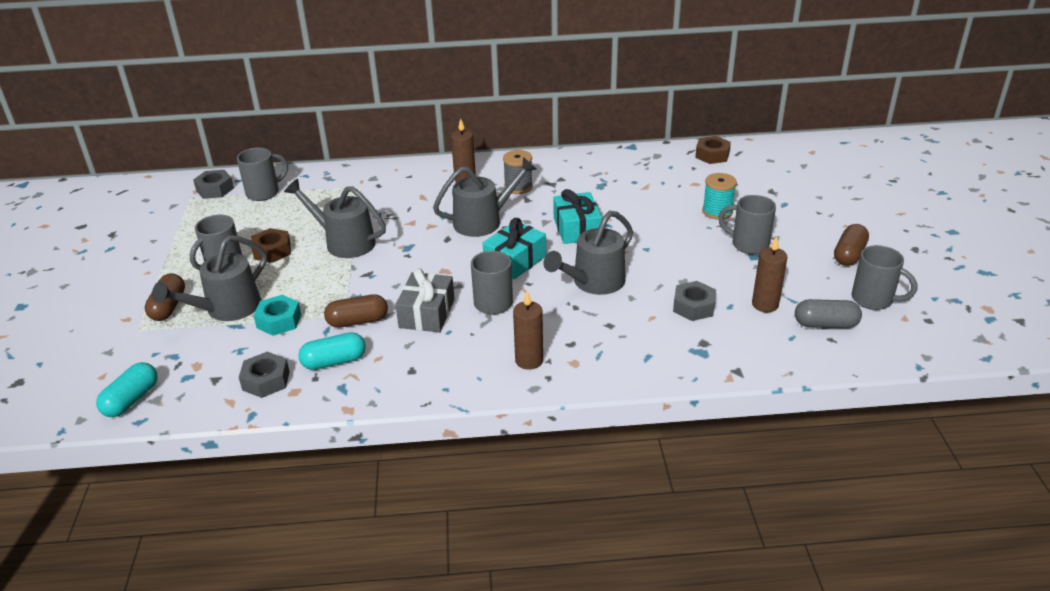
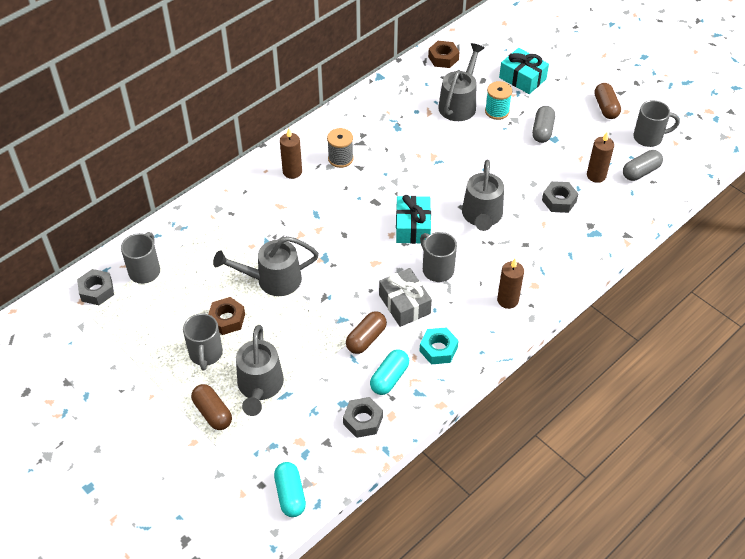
camera: 40 degrees left, 15 degrees up
turquoise nut [253,295,301,336] -> turquoise nut moved to [420,327,459,364]
grey watering can [433,157,536,237] -> grey watering can moved to [438,43,485,121]
turquoise gift [553,189,602,244] -> turquoise gift moved to [499,48,549,94]
grey mug [718,195,776,254] -> grey capsule [532,106,555,143]

